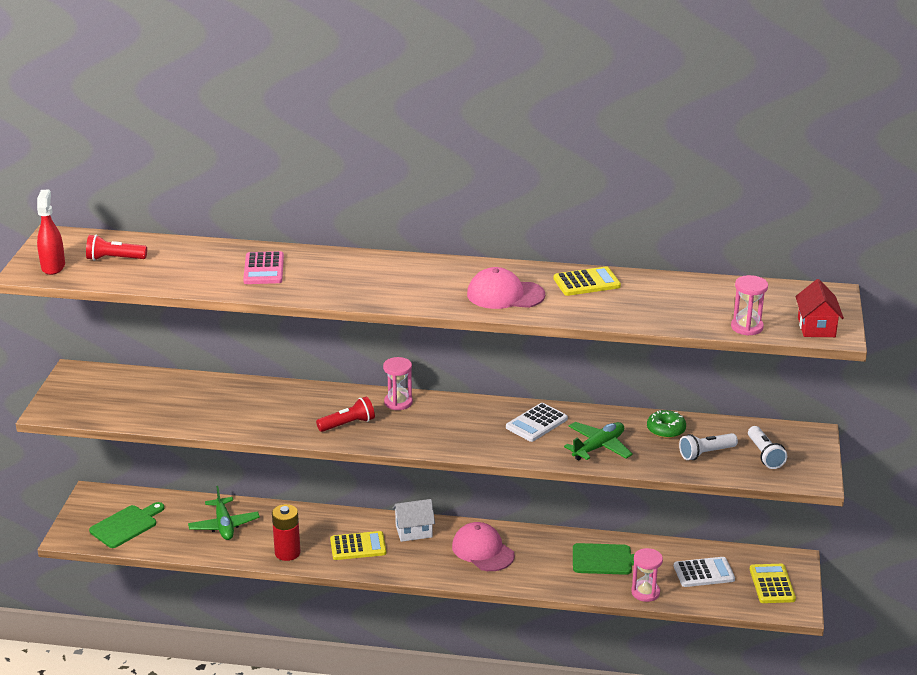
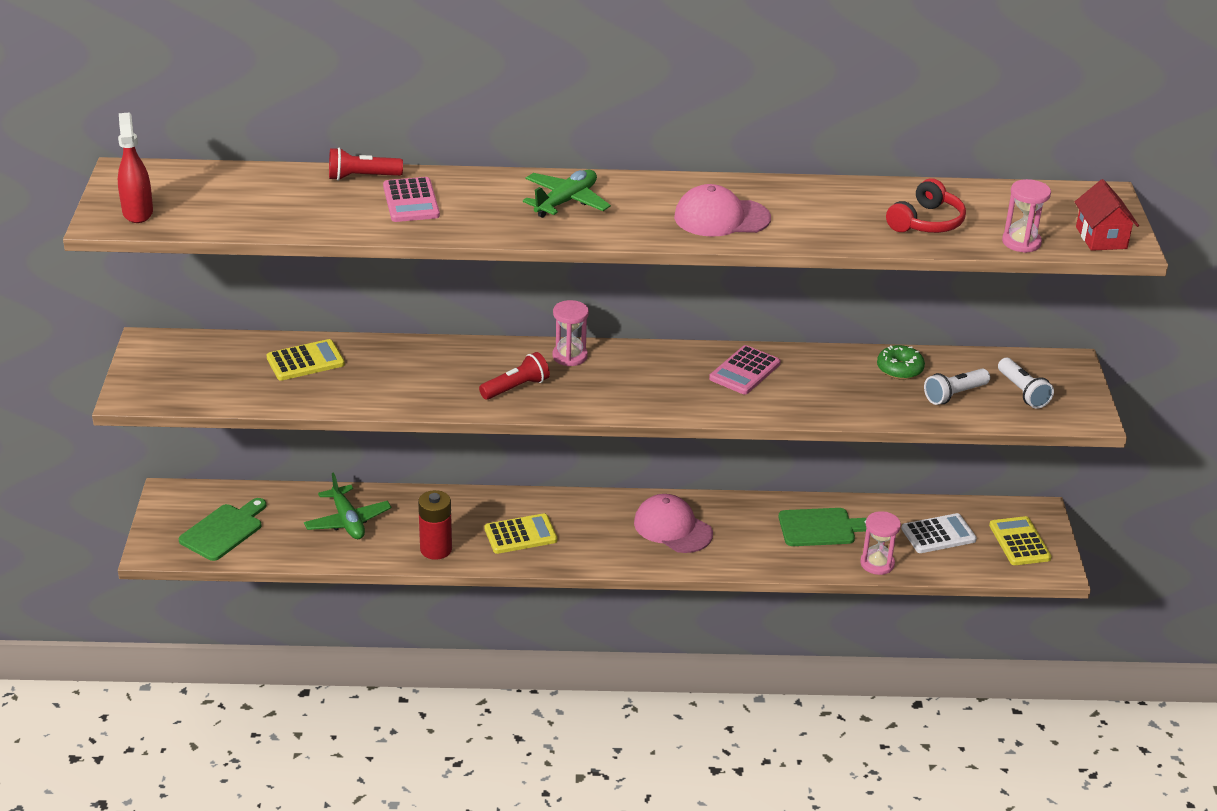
camera: 10 degrees left, 5 degrees up
red flashlight [86,234,147,261] -> red flashlight moved to [329,147,403,181]
white house [393,499,435,542] -> none
white calculator [506,403,568,442] -> pink calculator [709,345,781,395]
yellow calculator [554,267,621,296] -> yellow calculator moved to [267,339,345,381]
green plane [564,422,633,460] -> green plane moved to [523,169,611,218]
none -> red headphones [886,178,966,233]

